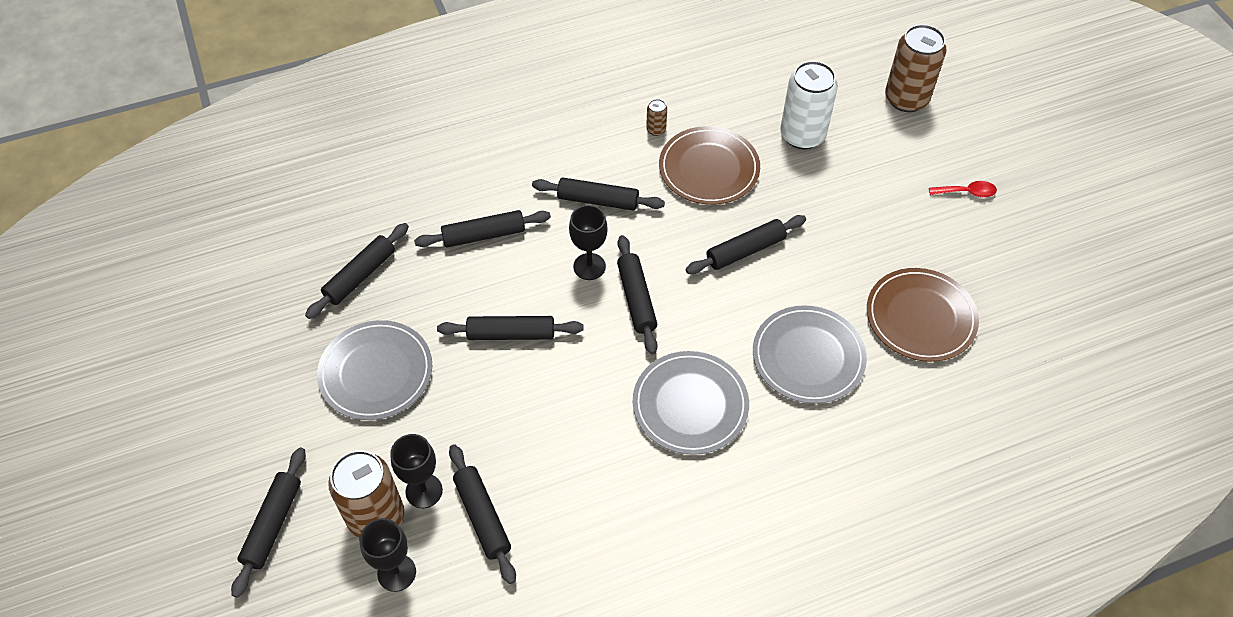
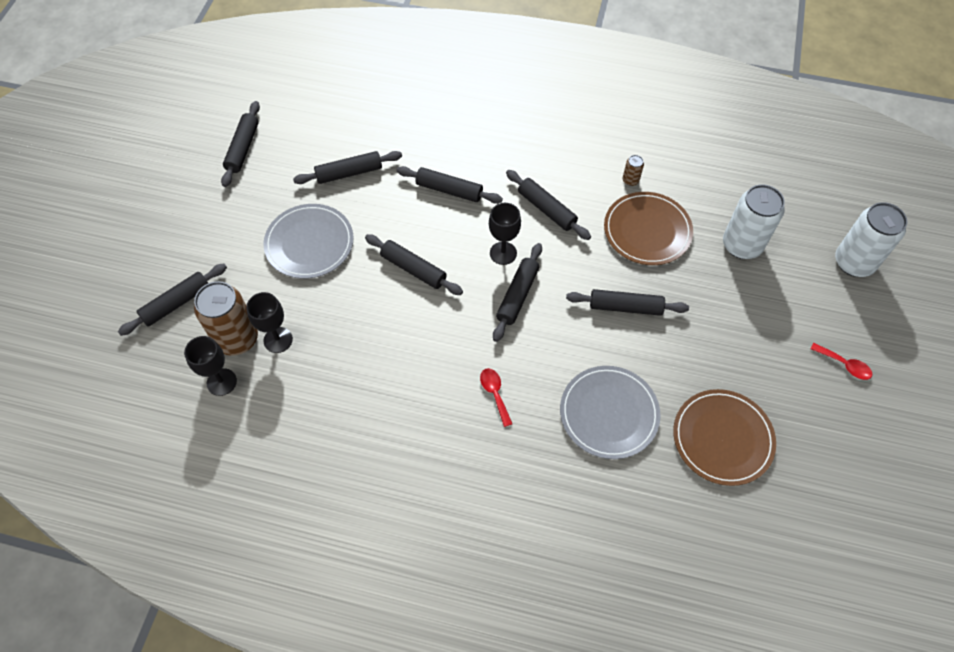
camera: 35 degrees right, 5 degrees up
black rolling pin [449,444,516,584] -> black rolling pin moved to [221,101,260,187]
grey plate [633,351,749,455] -> red spoon [480,368,512,427]
brown can [885,24,947,112] -> white can [835,202,907,277]

